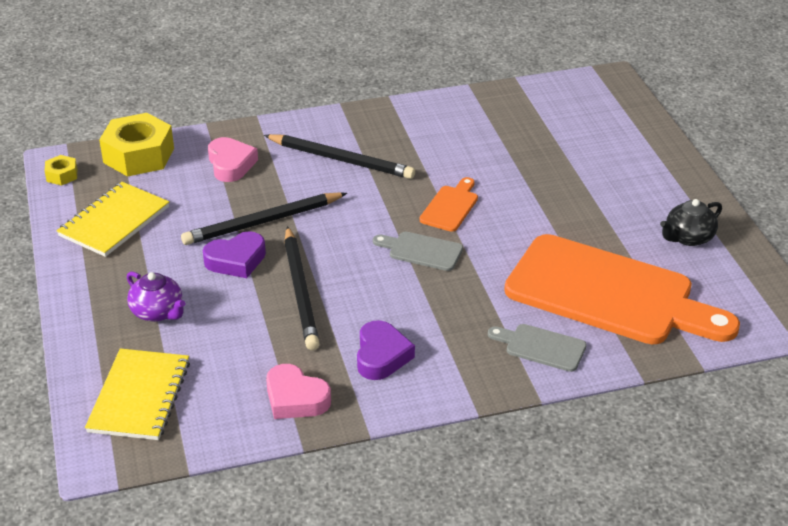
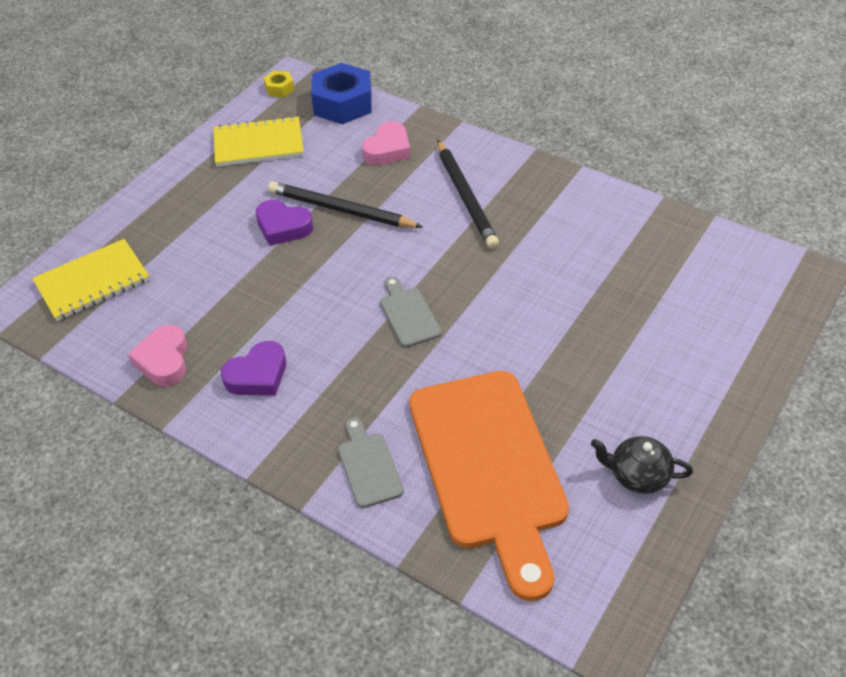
camera: 50 degrees right, 10 degrees up
yellow nut [99,113,174,177] -> blue nut [311,63,372,124]
purple teapot [127,271,186,322] -> none
black pencil [284,226,320,350] -> none
orange cutting board [420,177,478,232] -> none

